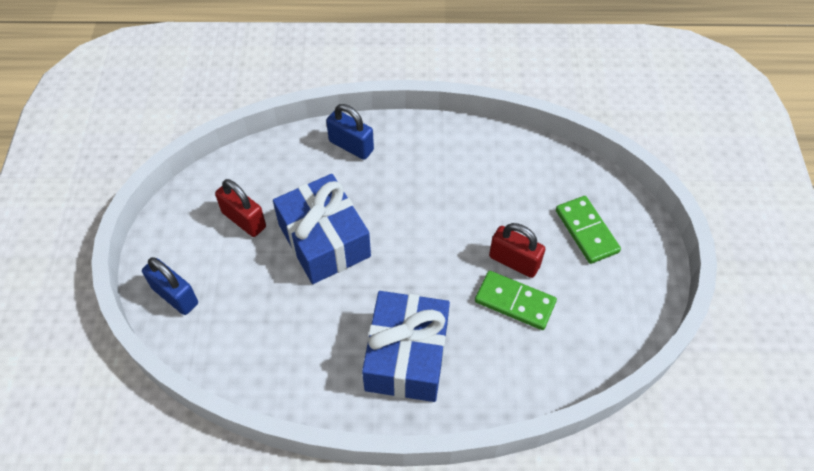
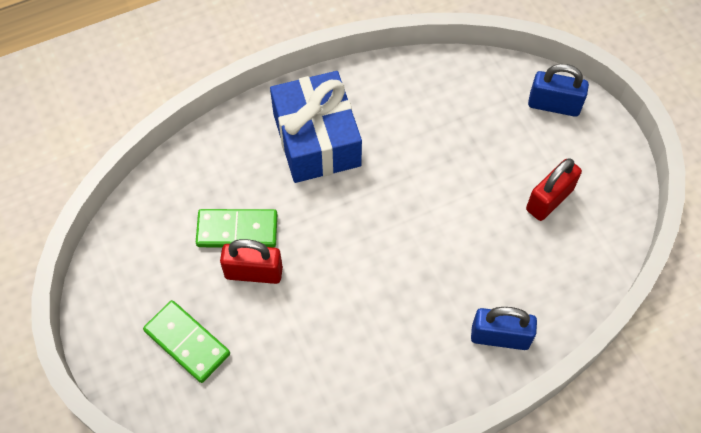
camera: 155 degrees right, 5 degrees up
red padlock [215,179,266,237] -> red padlock turned 60 degrees counterclockwise [526,158,582,221]
blue gift [273,174,371,284] -> none

